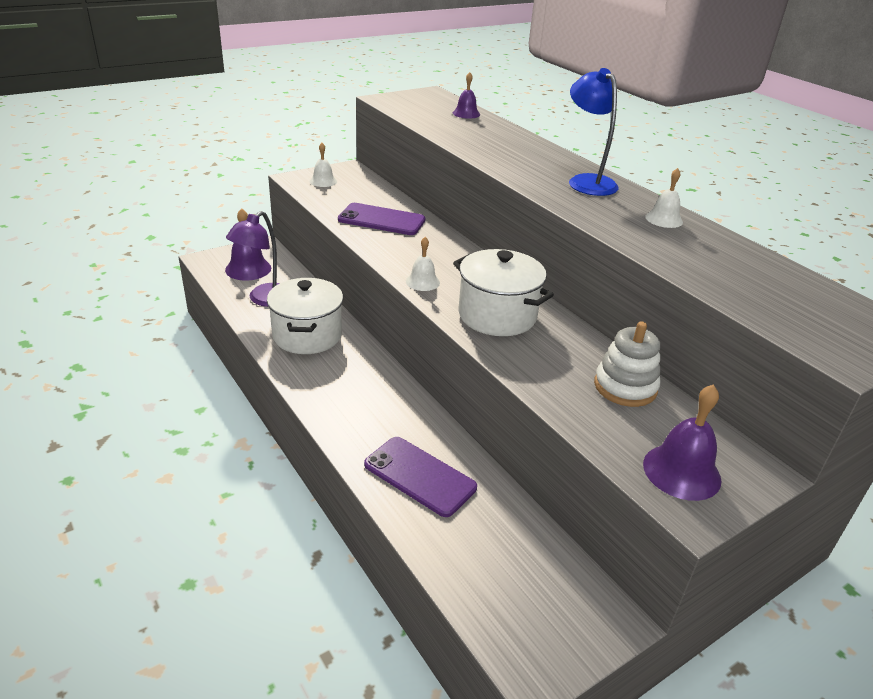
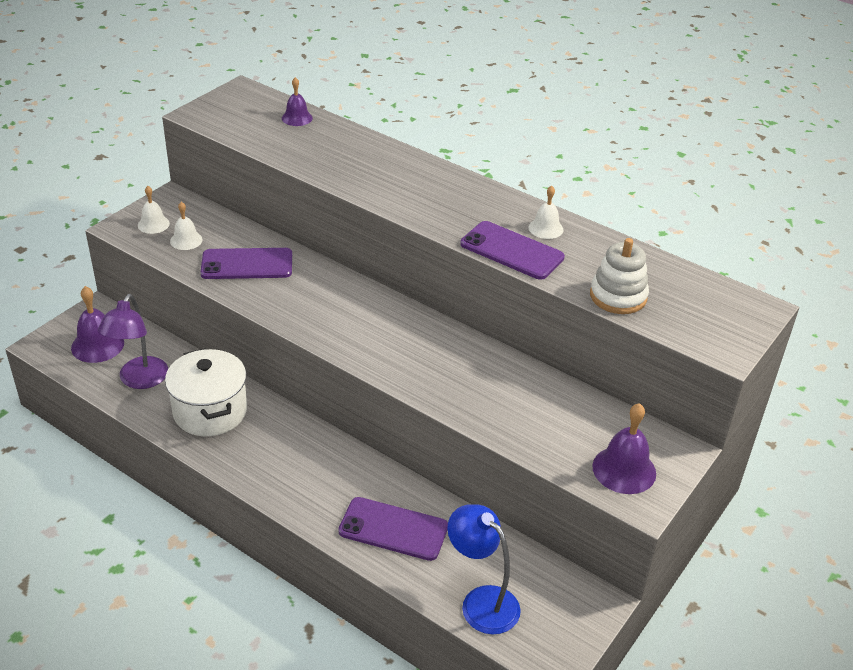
camera: 20 degrees left, 5 degrees up
white bell [406,237,440,291] -> white bell moved to [170,202,203,250]
white pot [453,249,554,336] -> none
blue lamp [569,68,619,196] -> blue lamp moved to [447,504,521,635]
white stacking toy [594,321,660,407] -> white stacking toy moved to [590,238,649,314]
none -> purple phone [460,221,565,280]

